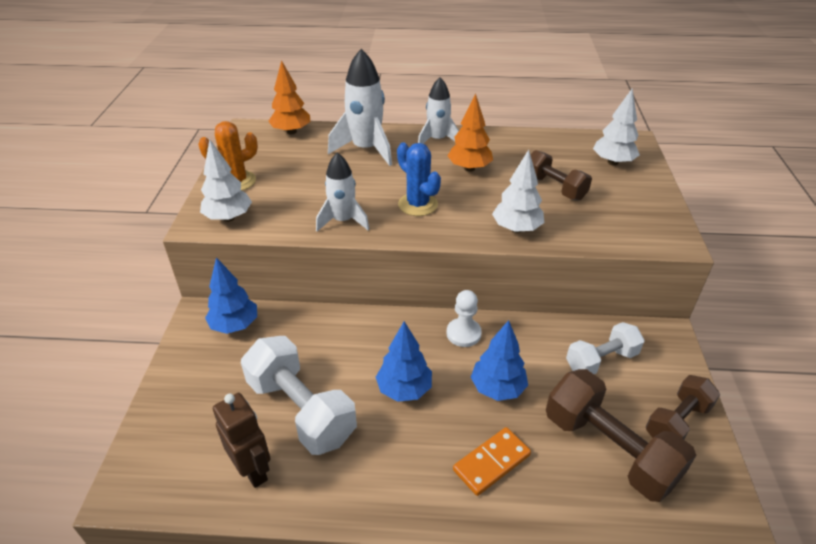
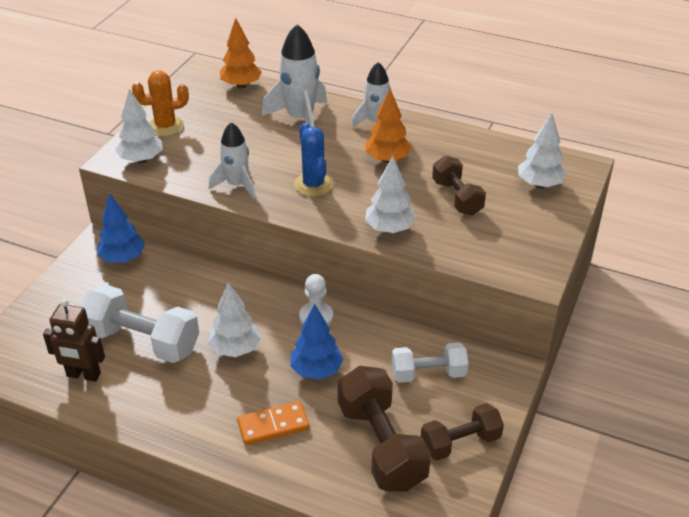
camera: 20 degrees right, 0 degrees up
brown robot [213,393,271,488] -> brown robot turned 120 degrees clockwise [43,299,105,382]
white dumbbell [241,336,357,455] -> white dumbbell turned 45 degrees counterclockwise [80,285,199,363]
blue tree [376,321,432,402] -> white tree [208,282,261,357]

